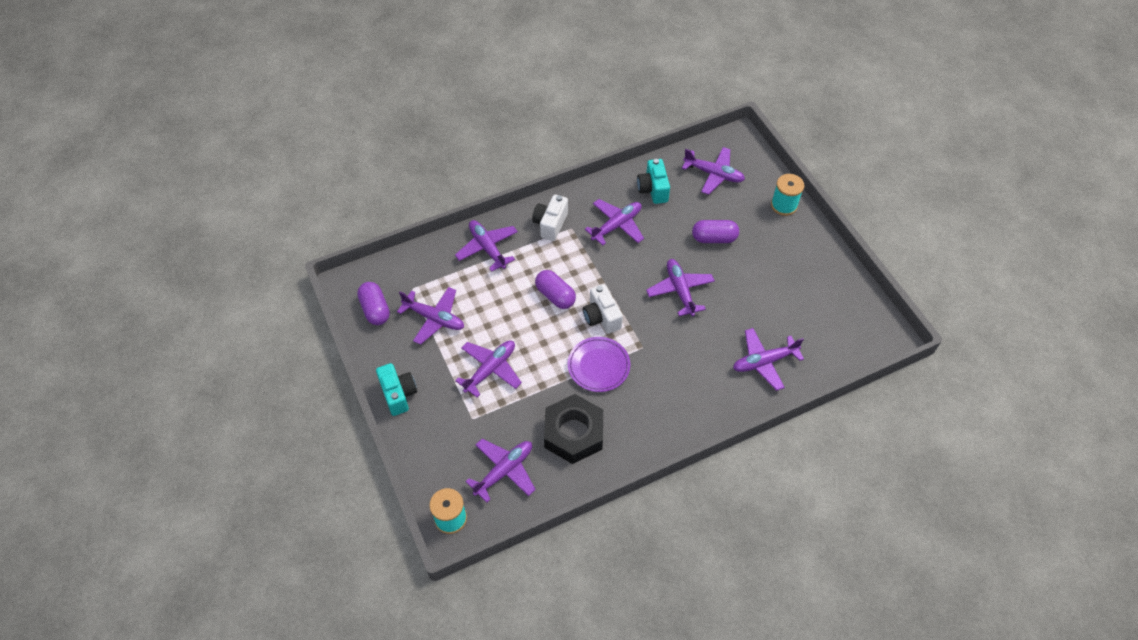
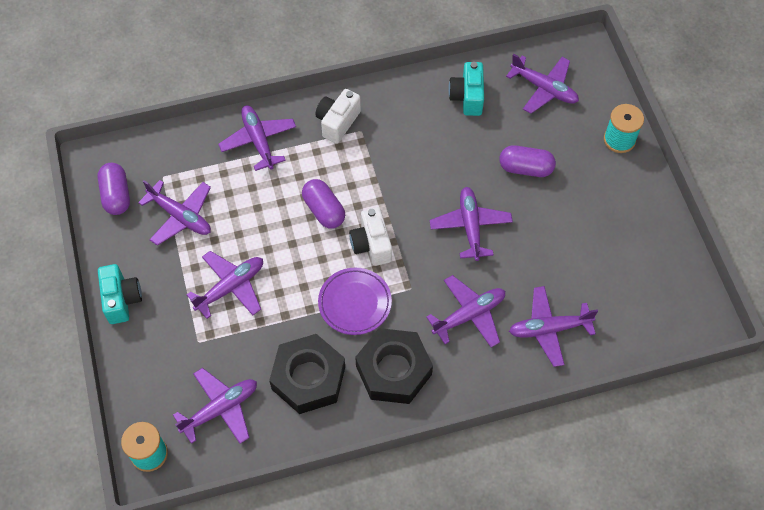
camera: 10 degrees right, 5 degrees up
purple plane [585,199,644,246] -> purple plane moved to [426,275,505,347]
none -> black nut [355,328,433,404]

